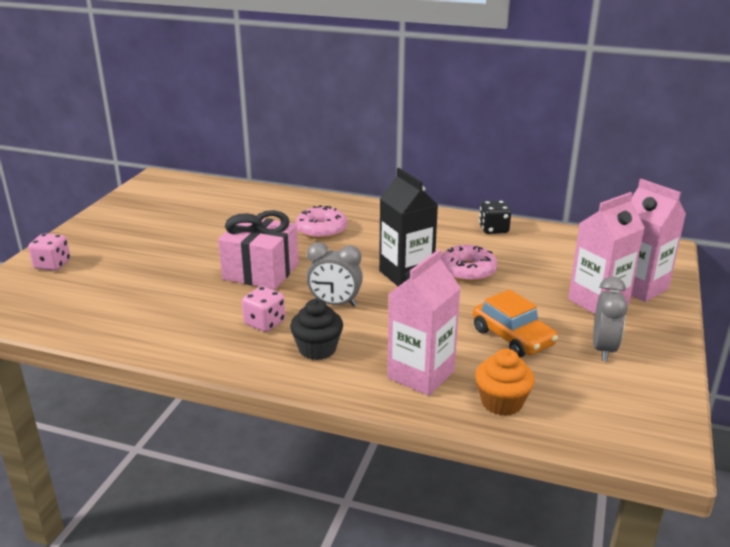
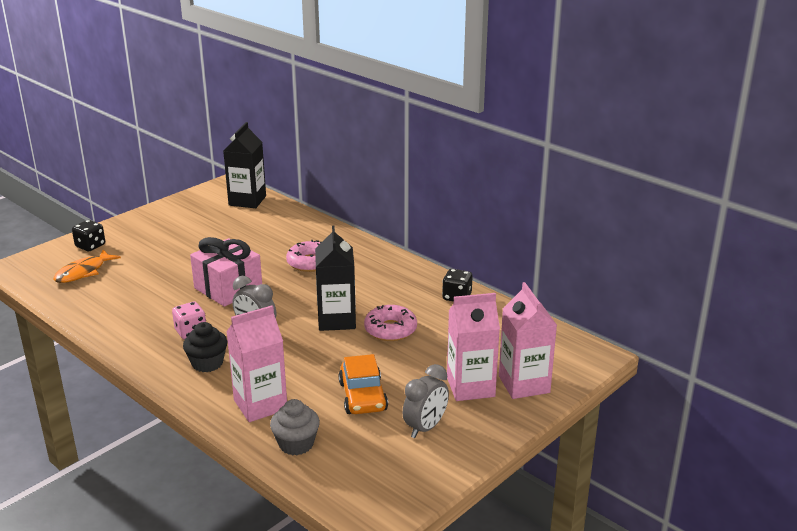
camera: 25 degrees right, 0 degrees up
pink dice [28,233,70,271] -> black dice [72,220,105,251]
orange cupcake [475,349,534,416] -> grey cupcake [270,399,320,455]
none -> orange fish [53,249,121,283]
none -> black carton [223,122,266,208]

